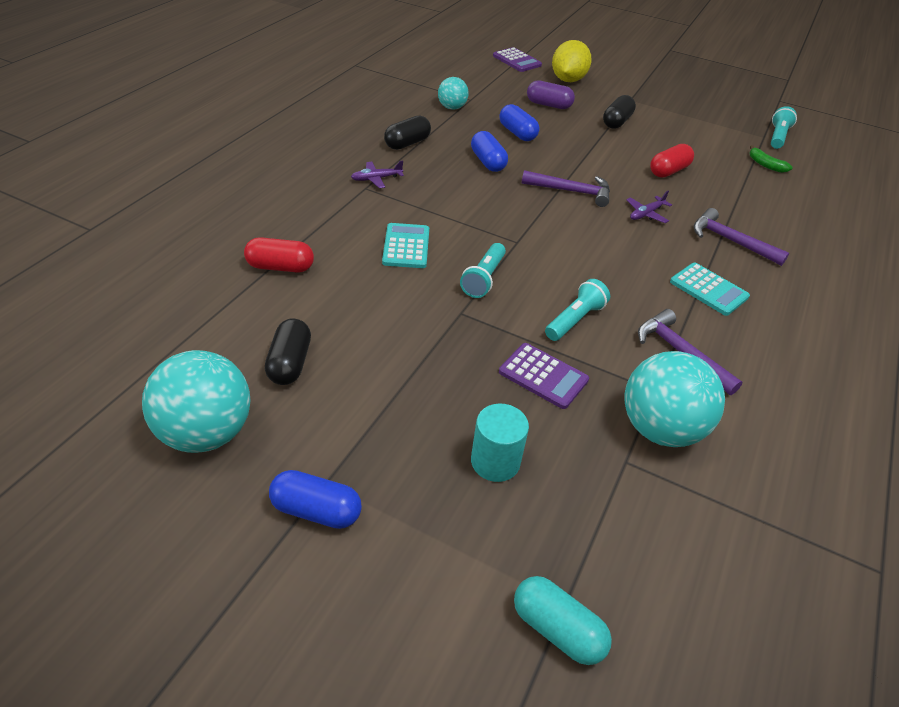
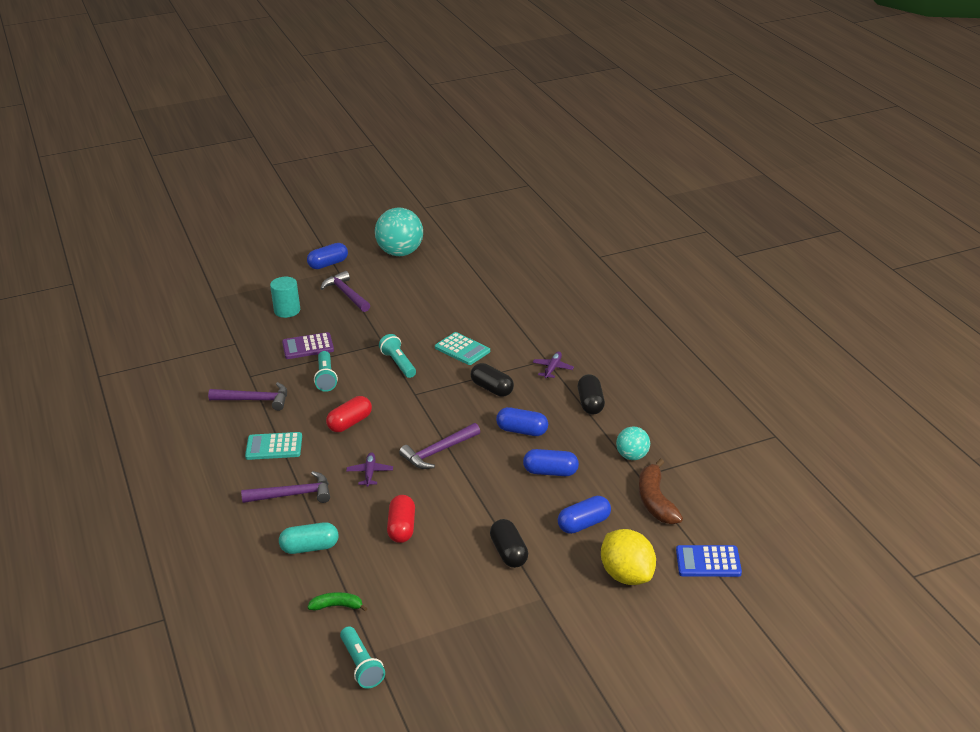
camera: 135 degrees right, 10 degrees down
red capsule [244,237,314,273] -> red capsule moved to [326,396,372,432]
black capsule [265,319,311,385] -> black capsule moved to [471,363,514,397]
purple calculator [493,47,542,72] -> blue calculator [676,545,742,577]
turquoise capsule [514,576,612,665] -> turquoise capsule moved to [279,522,338,554]
purple capsule [527,80,575,109] -> blue capsule [558,496,611,534]
turquoise ball [624,351,725,447] -> none
none -> purple hammer [320,271,370,312]
none -> brown banana [639,459,683,524]

